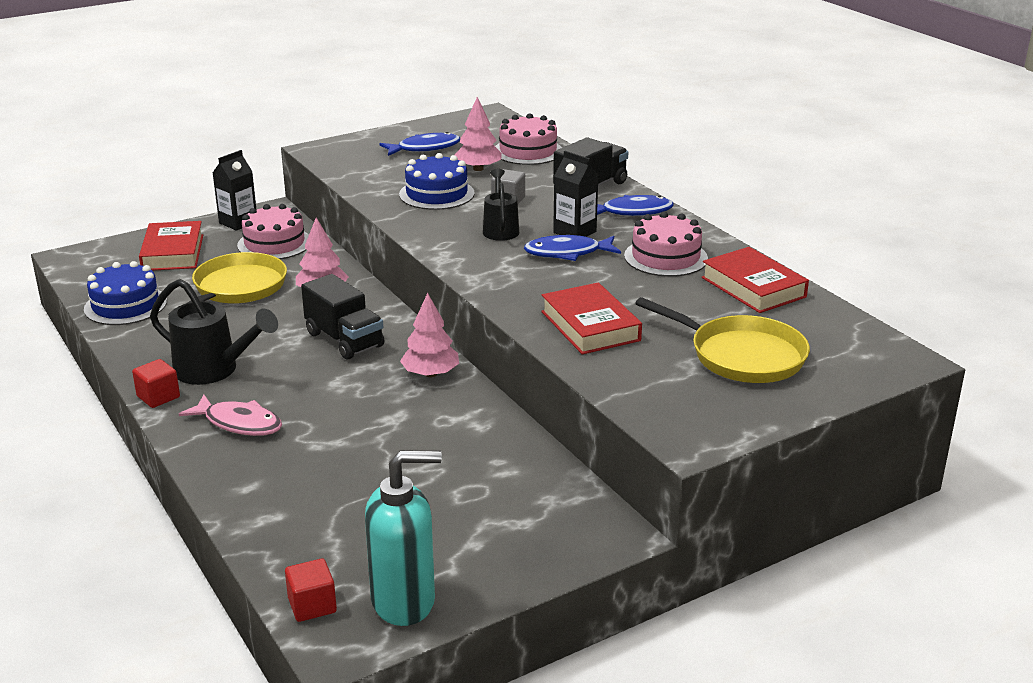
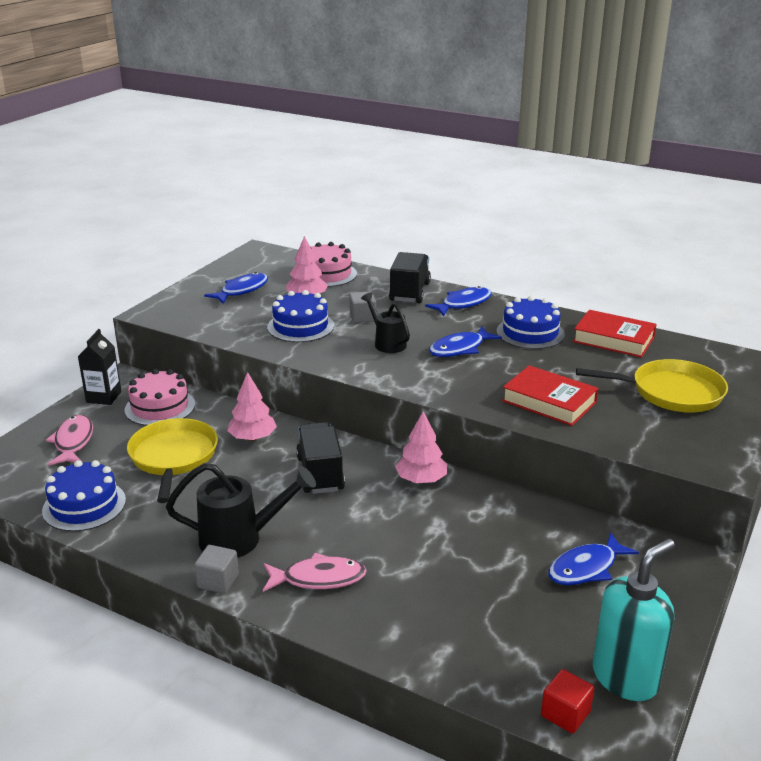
camera: 30 degrees left, 0 degrees up
red cube [132,359,180,408] -> grey cube [194,545,239,594]
red book [139,221,203,271] -> pink fish [46,415,93,465]
black truck [301,274,384,360] -> black truck turned 120 degrees counterclockwise [296,422,345,494]
black carton [553,151,598,237] -> none
pink cake [624,212,708,277] -> blue cake [497,296,565,349]
none -> blue fish [548,532,639,585]

